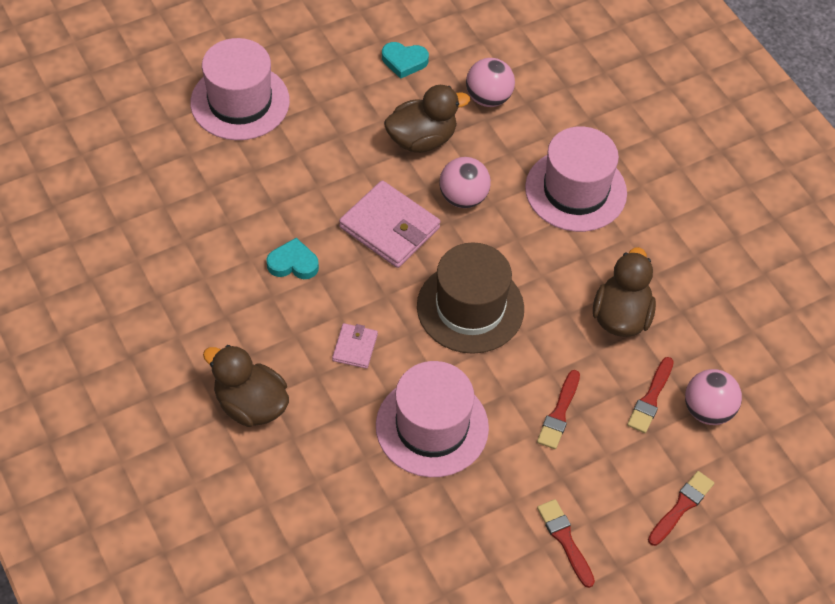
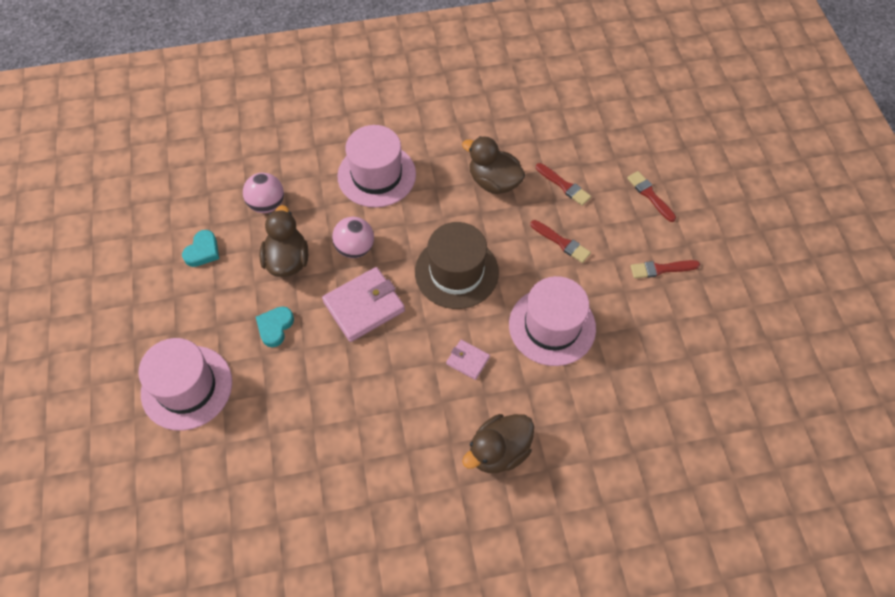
camera: 70 degrees left, 5 degrees up
turquoise heart [266,238,319,279] -> turquoise heart moved to [256,306,294,347]
pink ball [685,369,742,425] -> none

